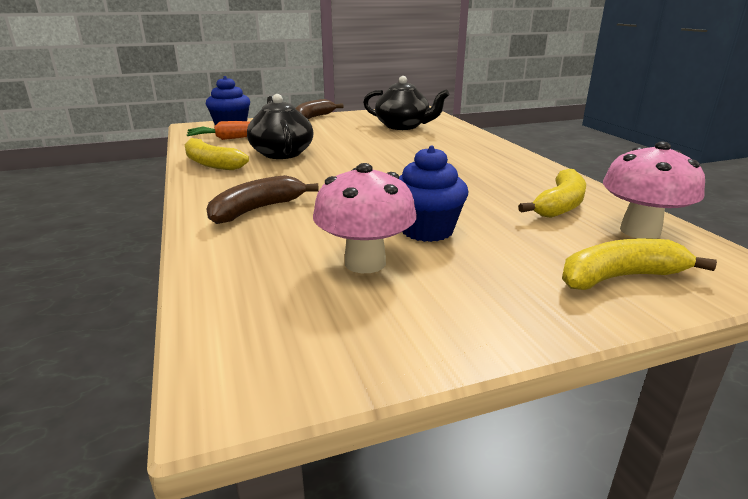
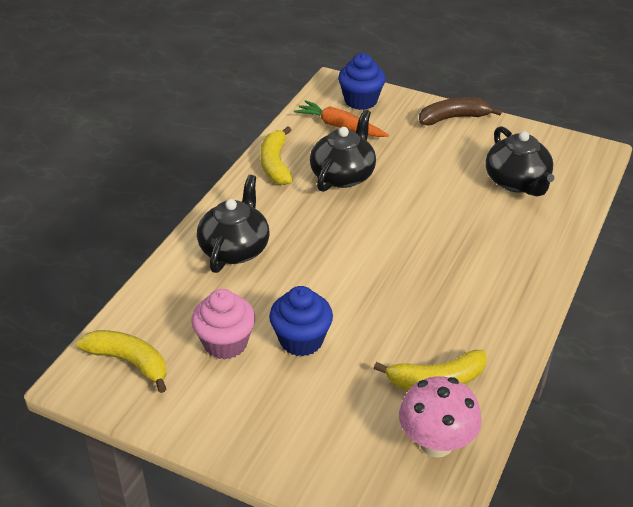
camera: 45 degrees right, 15 degrees up
brown banana [207,175,319,224] -> black teapot [197,175,269,273]
pink mushroom [313,163,417,273] -> pink cupcake [191,289,255,360]
yellow banana [562,238,717,290] -> yellow banana moved to [77,330,167,393]

